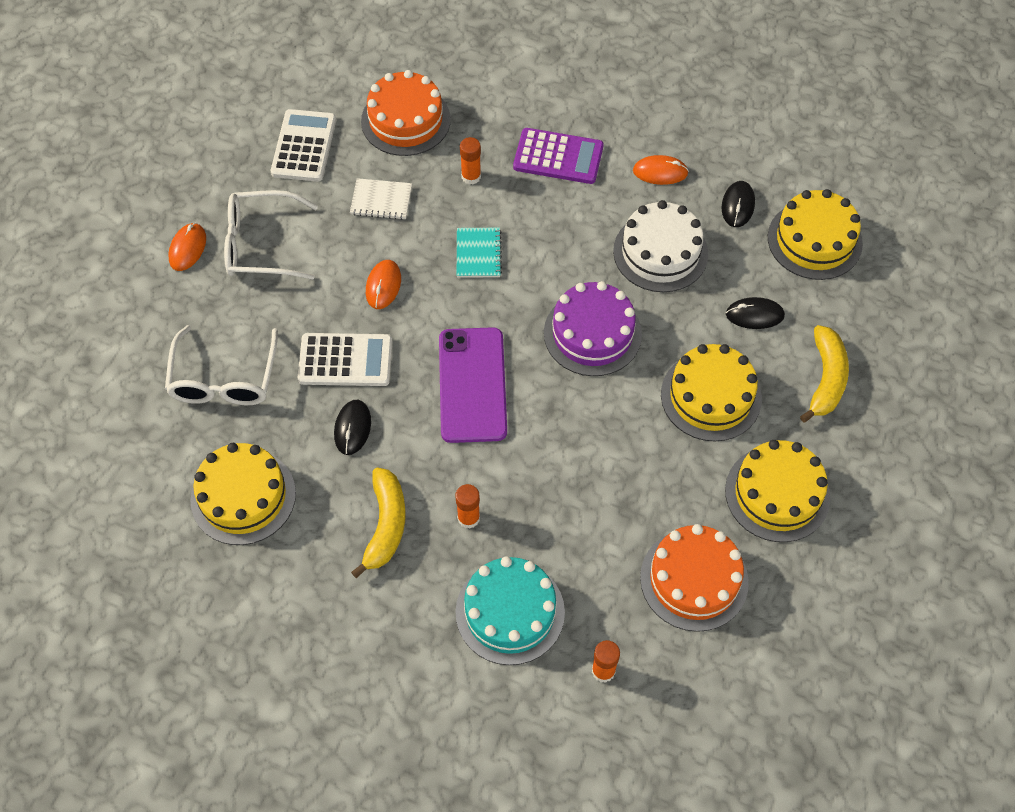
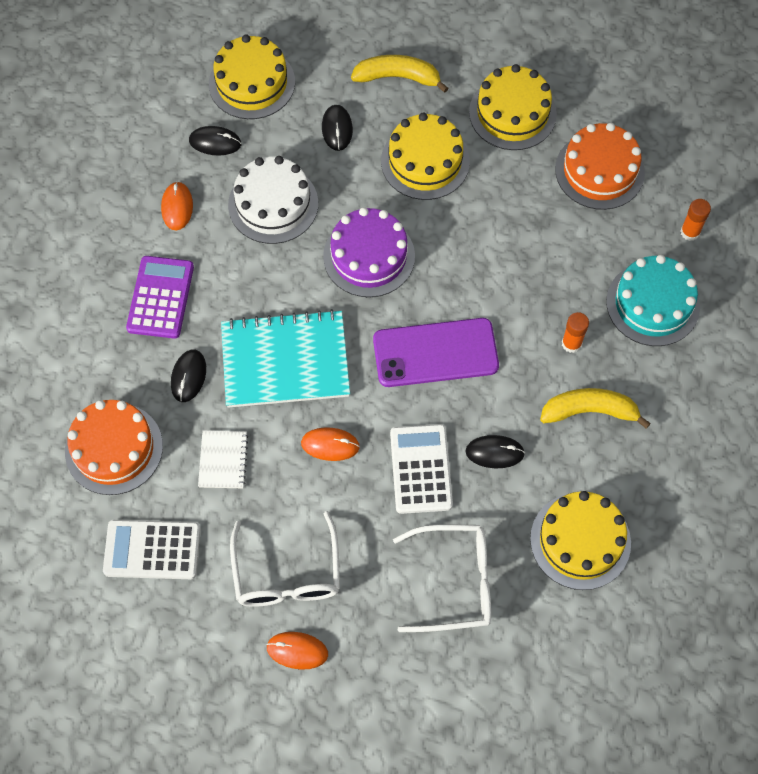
camera: 95 degrees left, 5 degrees up
turquoise notebook [457,228,502,278] -> turquoise notebook [221,309,350,408], size x2.11
orange glue stick [460,137,481,184] -> black mouse [171,350,206,402]

